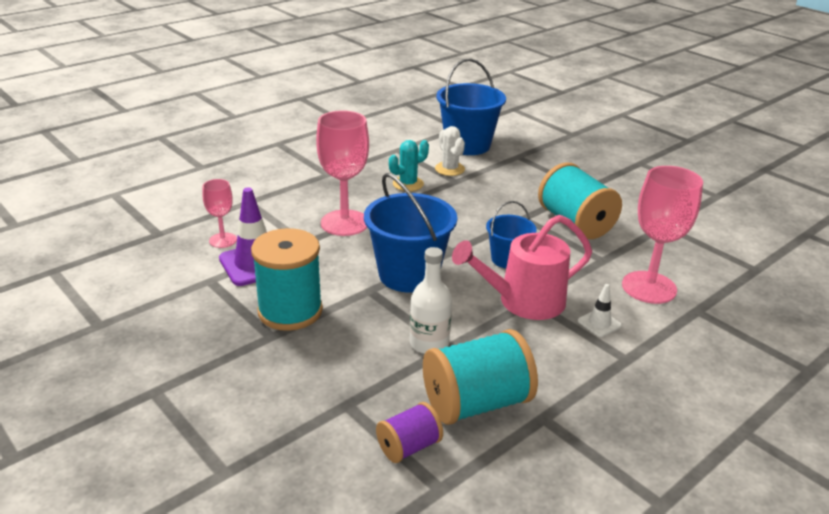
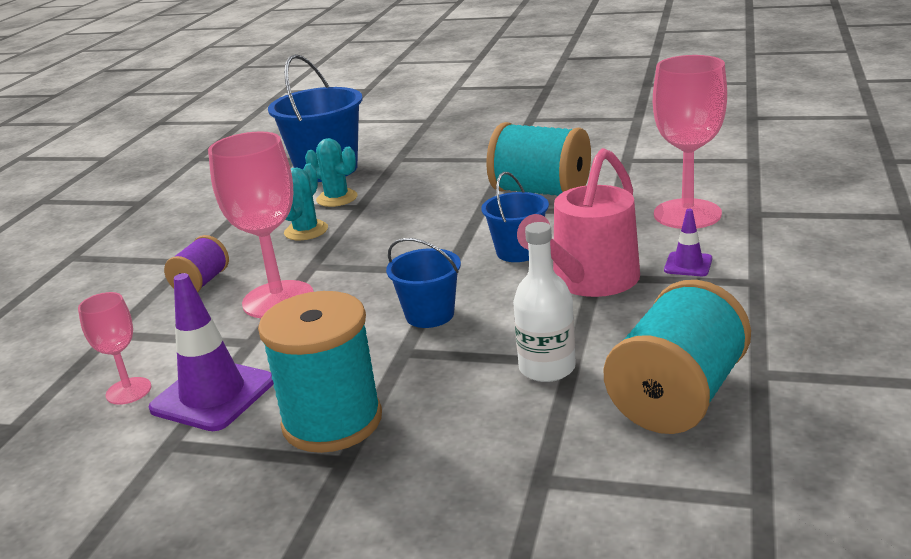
camera: 30 degrees left, 5 degrees down
blue bucket [364,173,457,293] -> blue bucket [386,238,461,328], size x0.57
purple spool [376,402,443,463] -> purple spool moved to [164,235,229,292]
white cactus [435,126,465,176] -> turquoise cactus [305,138,357,207]
white traffic cone [578,284,622,337] -> purple traffic cone [664,209,712,276]

